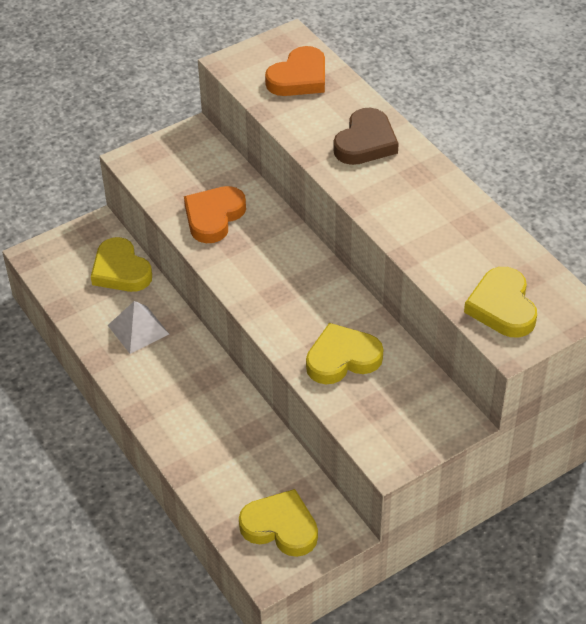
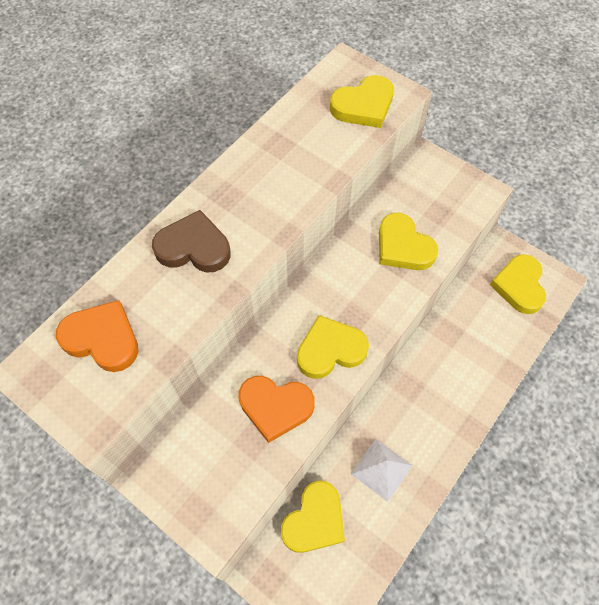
camera: 110 degrees left, 15 degrees up
none -> yellow heart [297,315,369,379]

